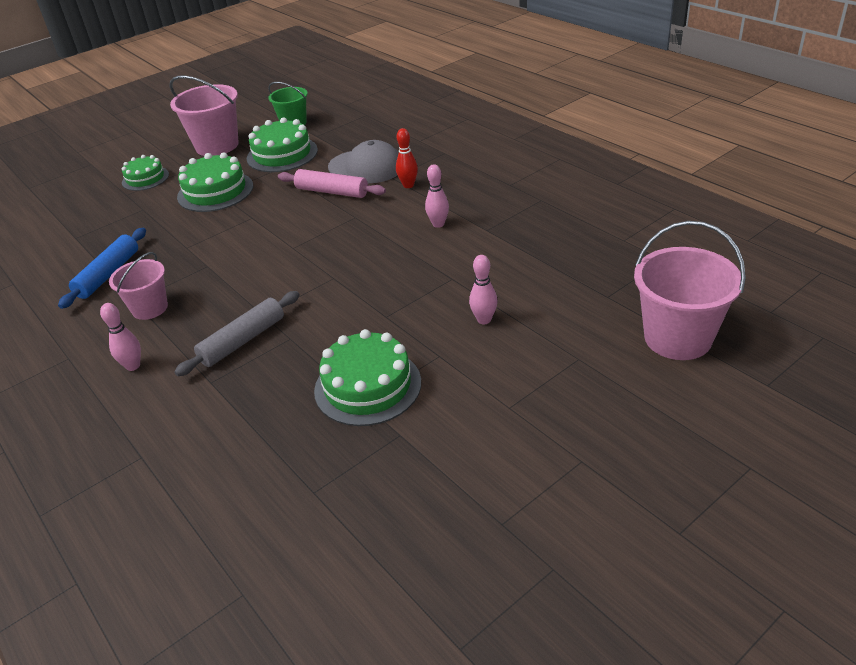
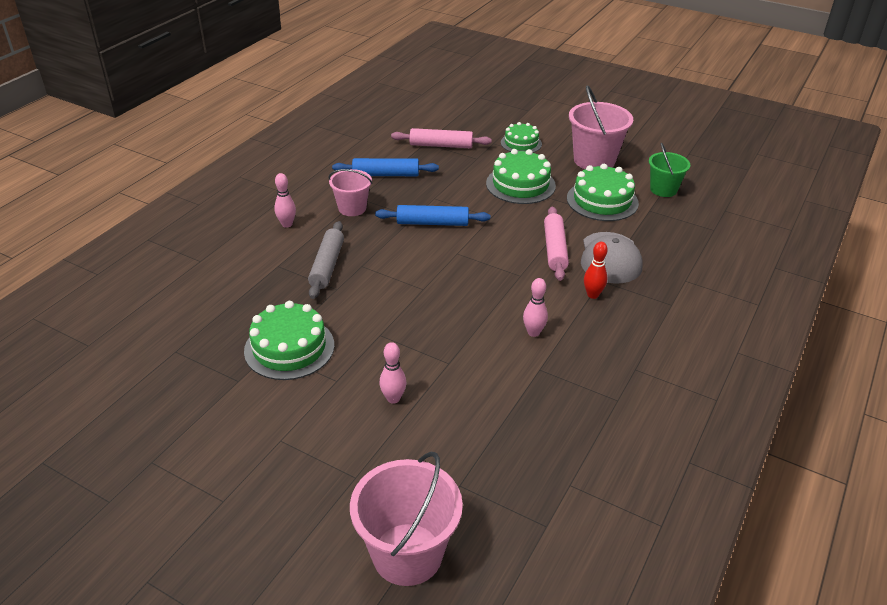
camera: 65 degrees right, 0 degrees up
grey rolling pin [174,291,300,376] -> grey rolling pin turned 75 degrees clockwise [308,221,344,299]
none -> blue rolling pin [375,205,490,226]
none -> pink rolling pin [391,128,492,148]

